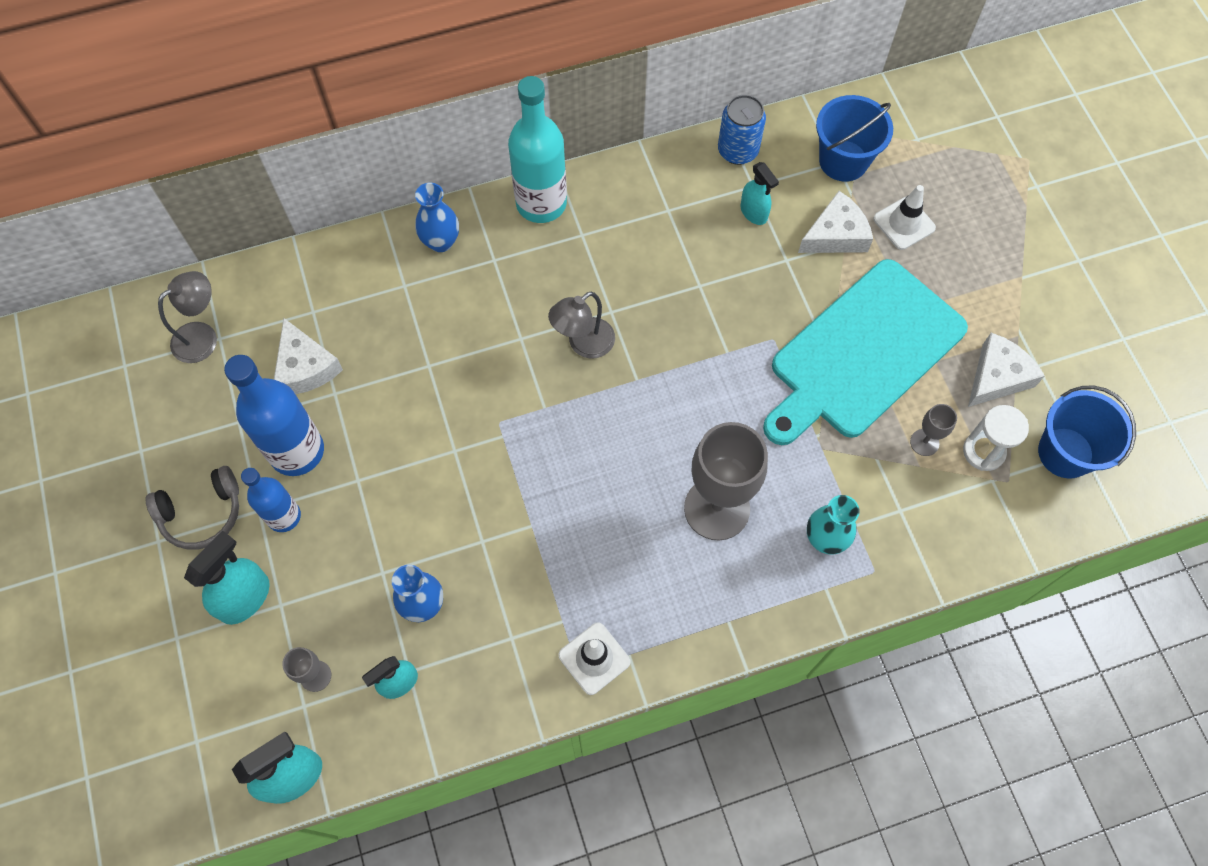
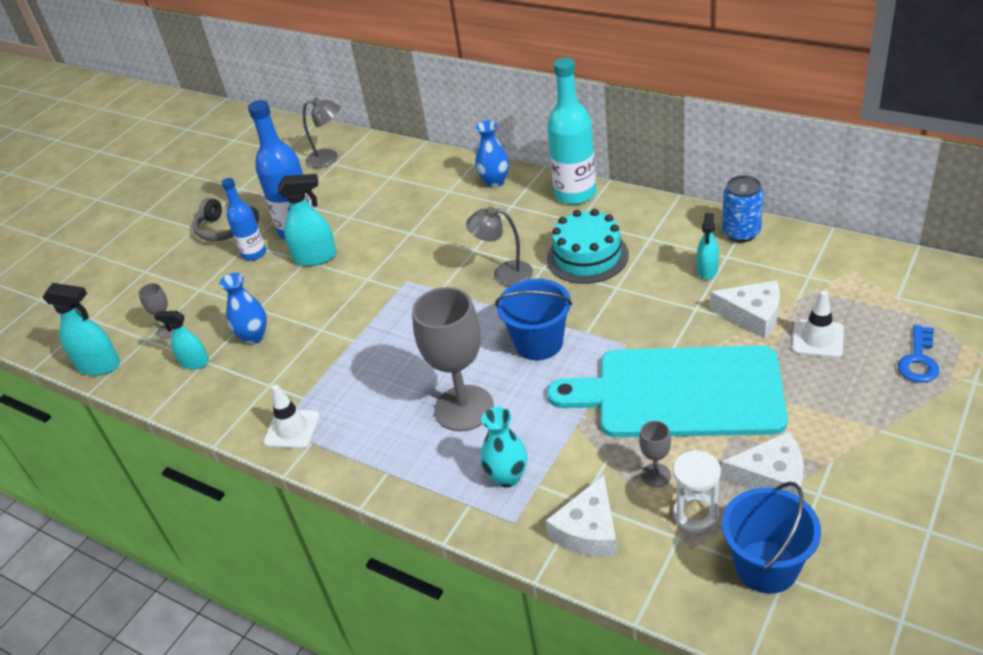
camera: 55 degrees right, 25 degrees down
turquoise spray bottle [184,531,270,625] -> turquoise spray bottle moved to [277,174,337,266]
white cheese [274,318,343,394] -> white cheese moved to [546,475,617,557]
blue bucket [816,95,893,182] -> blue bucket moved to [495,279,572,360]
none -> turquoise cake [547,209,629,284]
none -> blue key [898,325,939,383]

